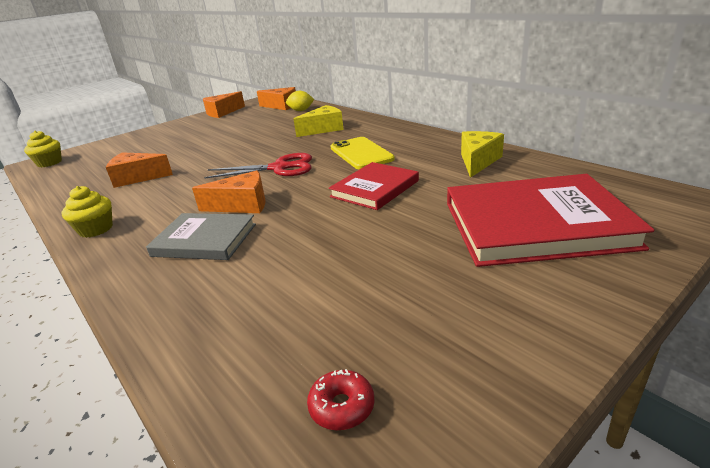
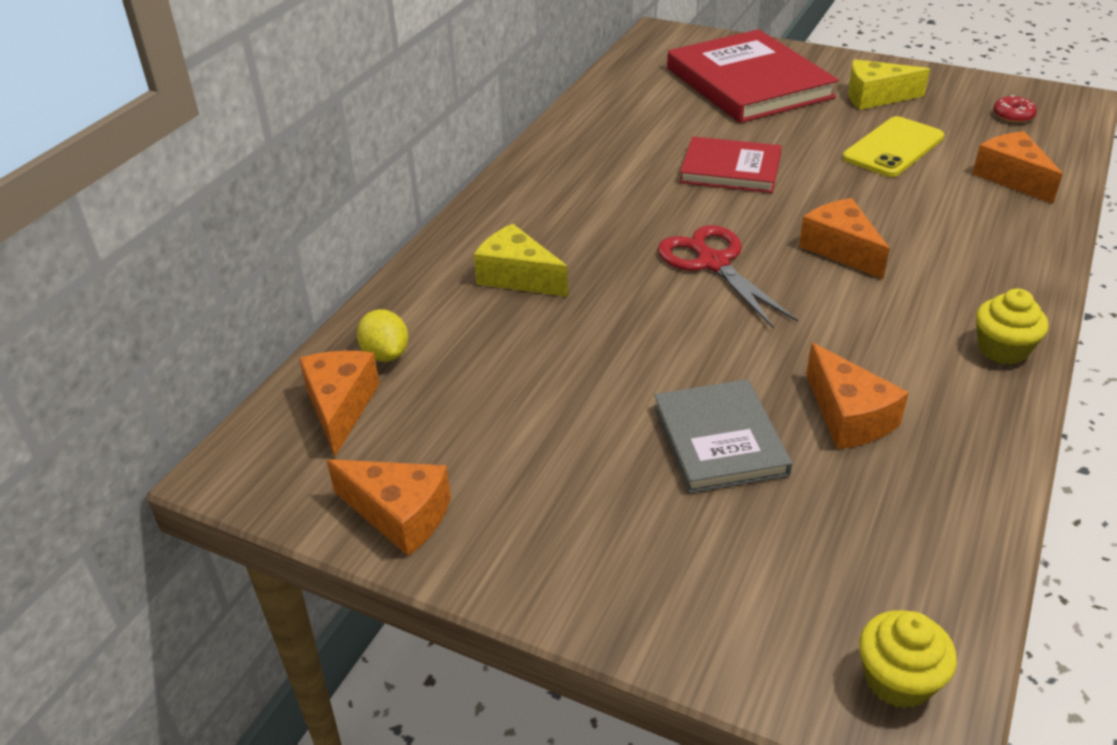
camera: 115 degrees left, 10 degrees up
grey book [146,213,256,260] -> grey book moved to [654,379,792,493]
yellow phone [330,137,395,169] -> yellow phone moved to [843,116,944,177]
yellow cheese [461,131,504,178] -> yellow cheese moved to [848,59,930,110]
none -> orange cheese [972,131,1063,204]

